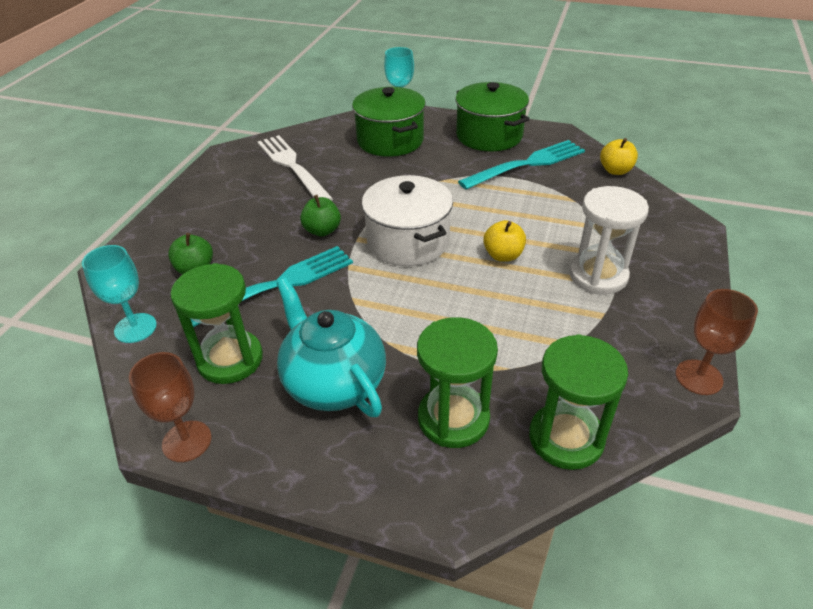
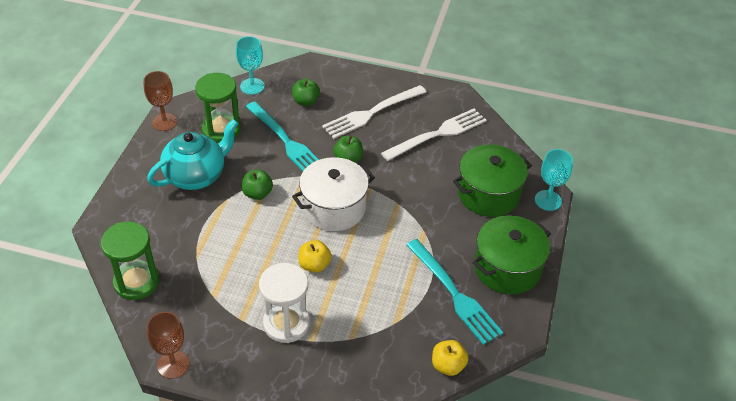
camera: 85 degrees right, 5 degrees up
green hourglass [417,317,498,448] -> none
none -> green apple [242,170,273,200]
none -> white fork [322,85,426,139]

